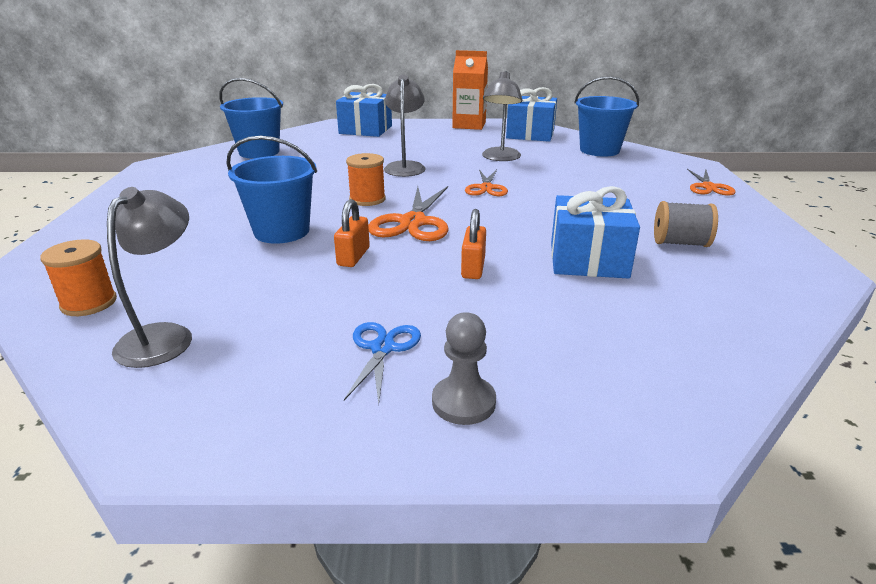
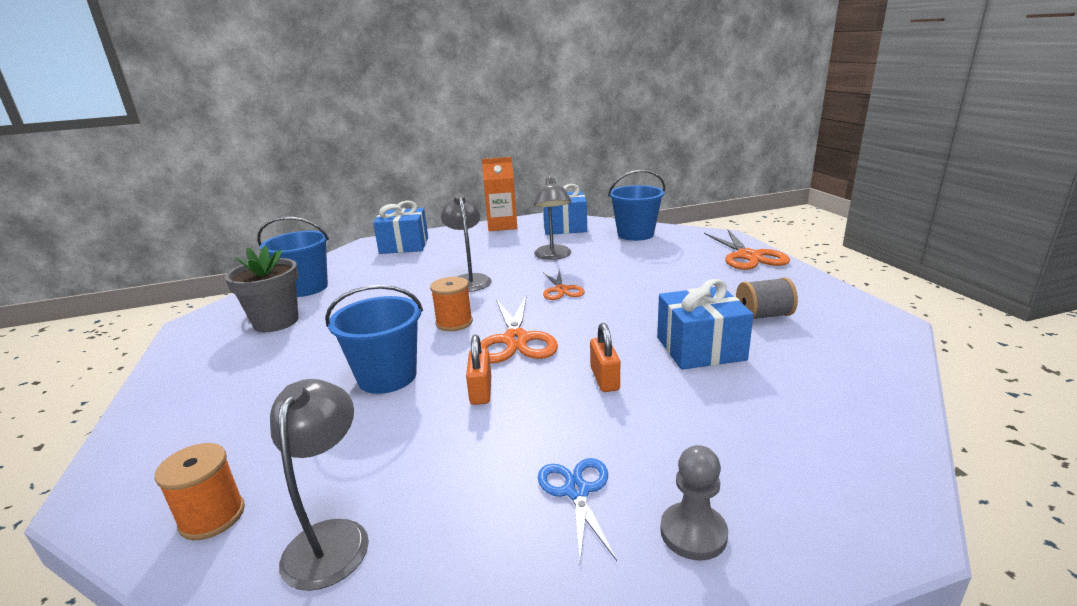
camera: 15 degrees left, 5 degrees down
orange scissors [687,169,736,196] -> orange scissors [704,229,790,270], size x1.63
none -> grey flower pot [225,246,298,332]

